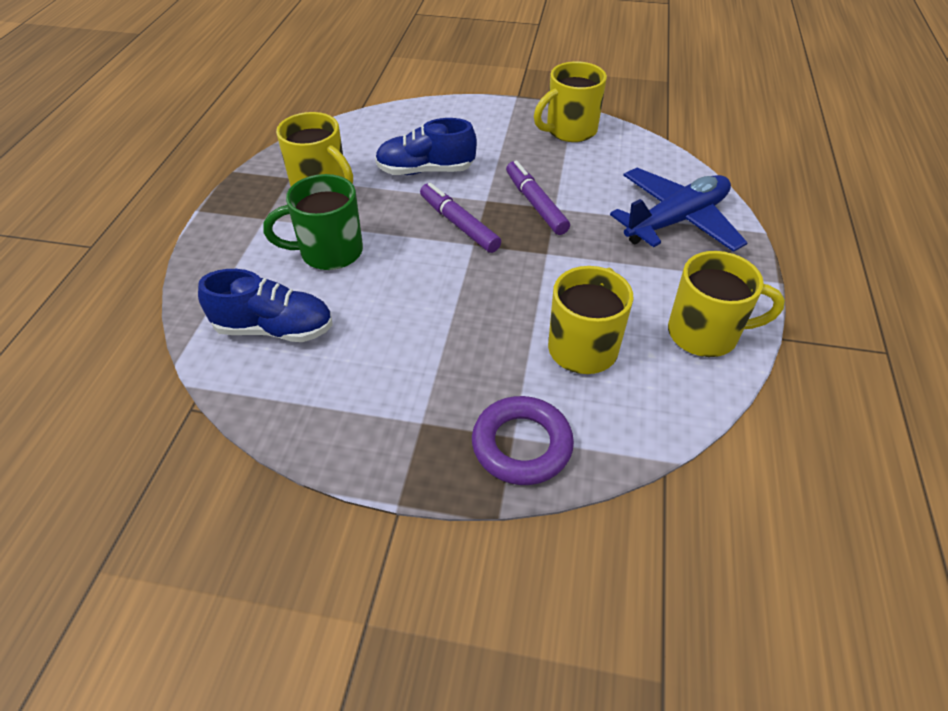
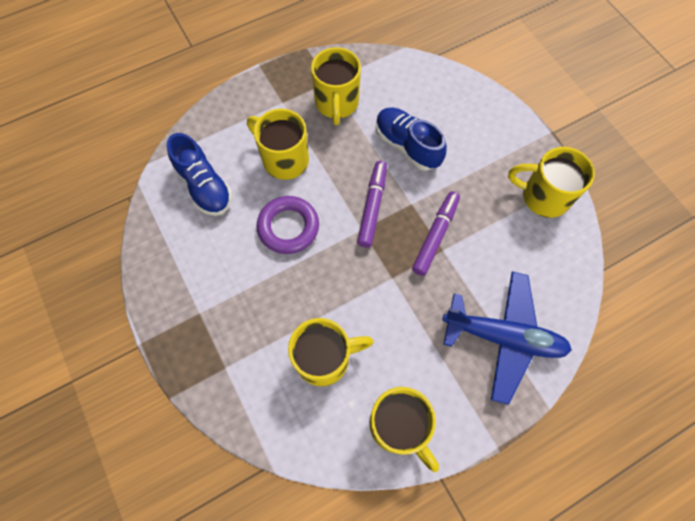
camera: 50 degrees right, 20 degrees up
green mug [263,174,363,270] -> yellow mug [247,109,309,180]
purple ring [472,396,574,485] -> purple ring moved to [256,196,319,254]

